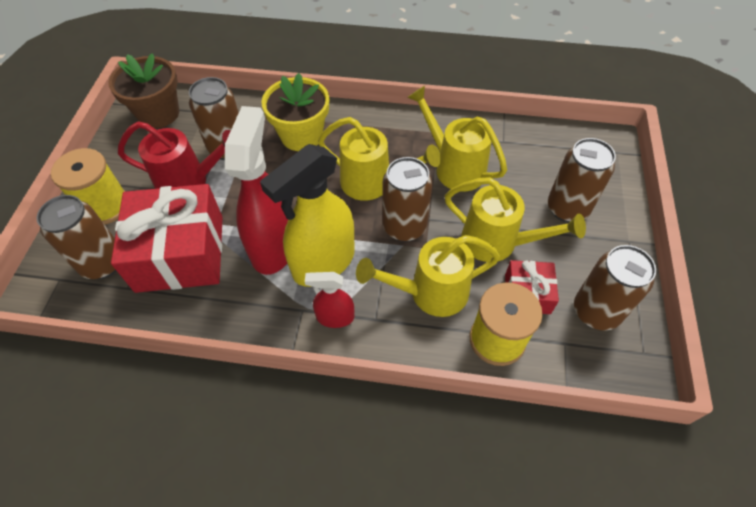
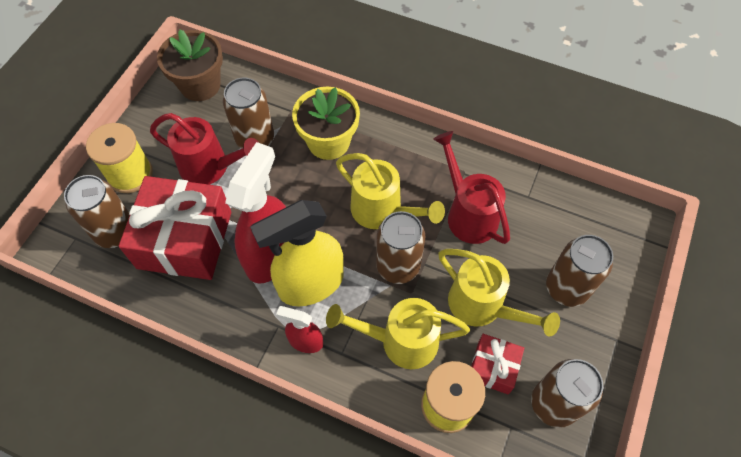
camera: 15 degrees right, 5 degrees up
yellow watering can [407,86,507,191] -> red watering can [433,131,510,244]

